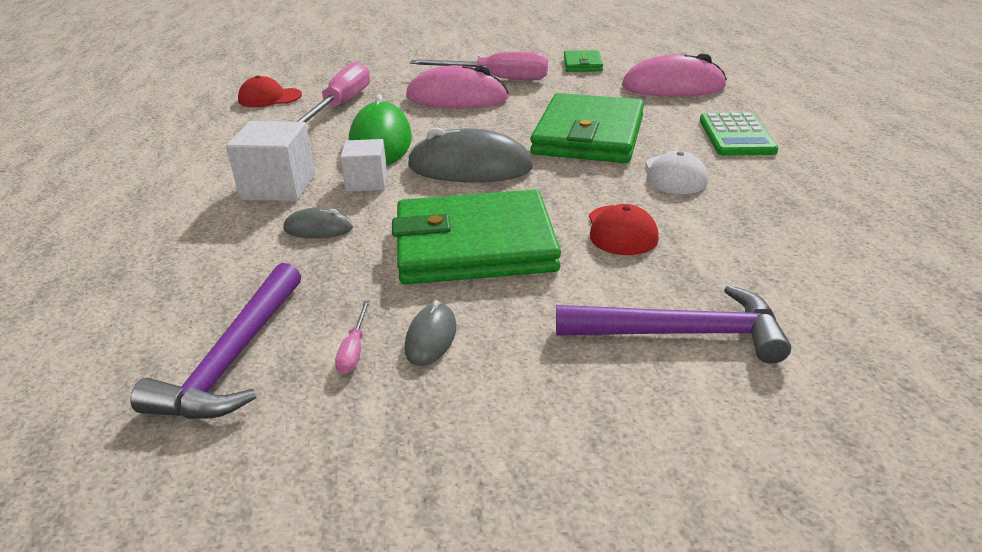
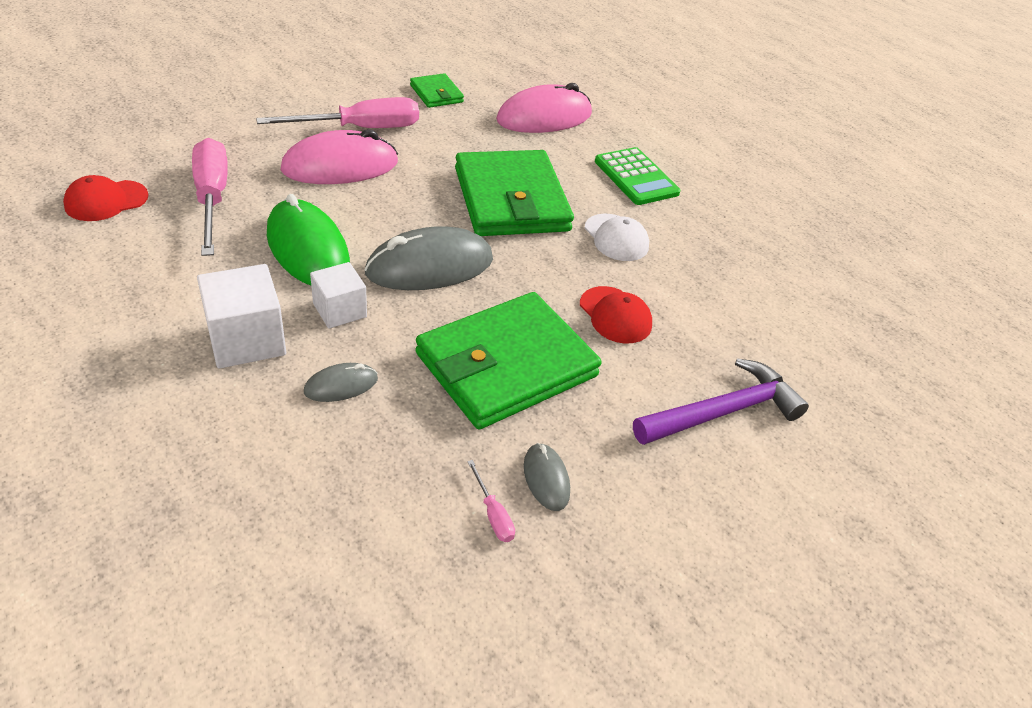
camera: 35 degrees left, 10 degrees up
purple hammer [130,263,301,419] -> none

